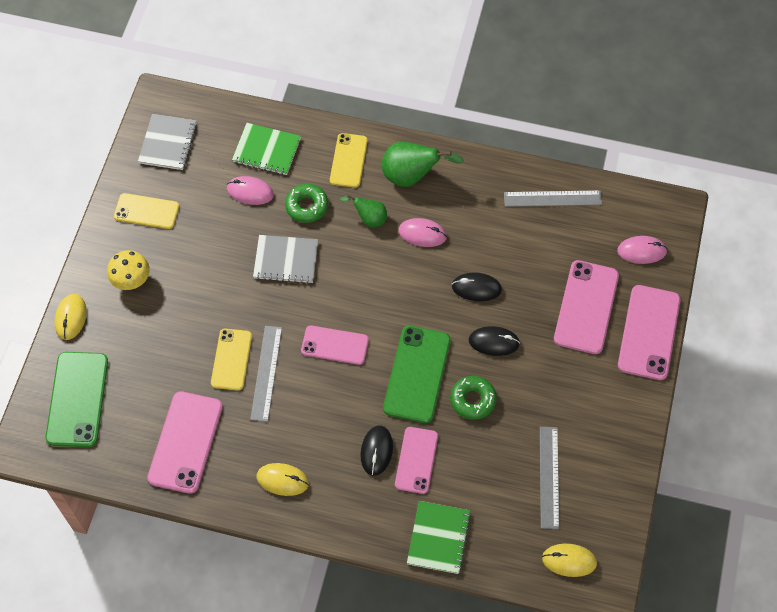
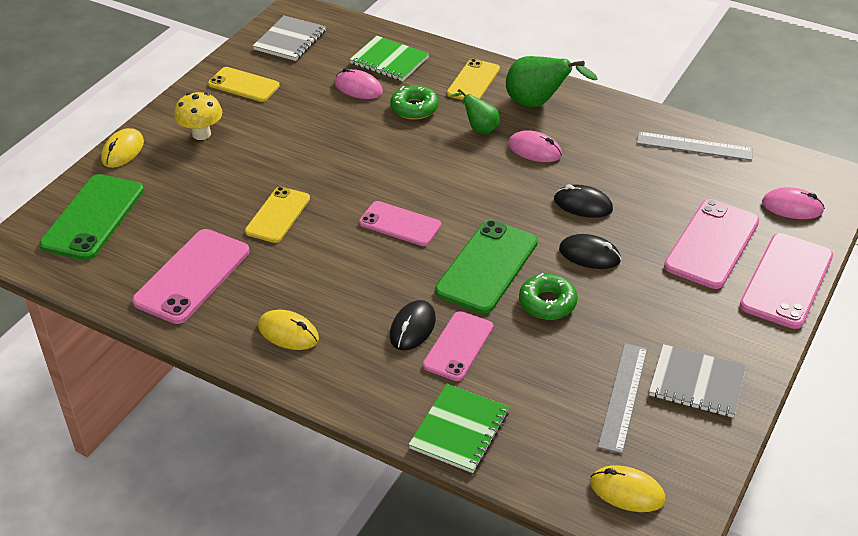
camera: 15 degrees right, 20 degrees down
grey ruler [250,326,282,422] -> none
grey notebook [253,235,318,284] -> grey notebook moved to [649,344,746,418]

